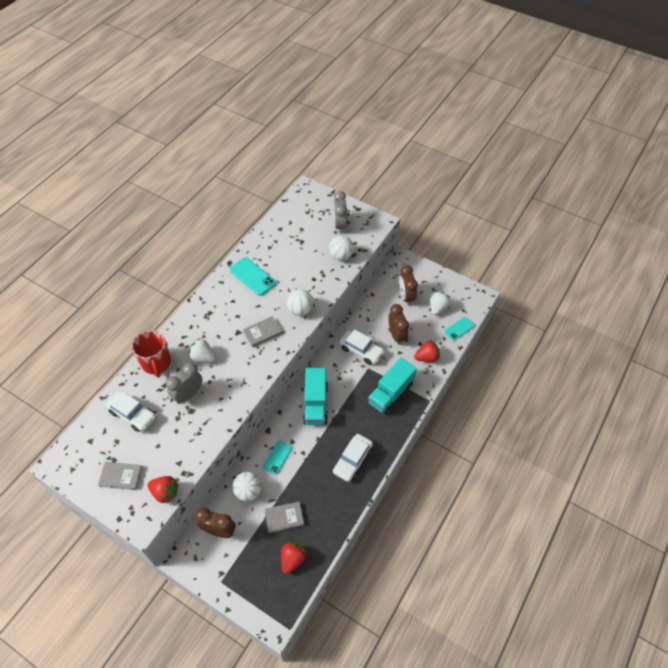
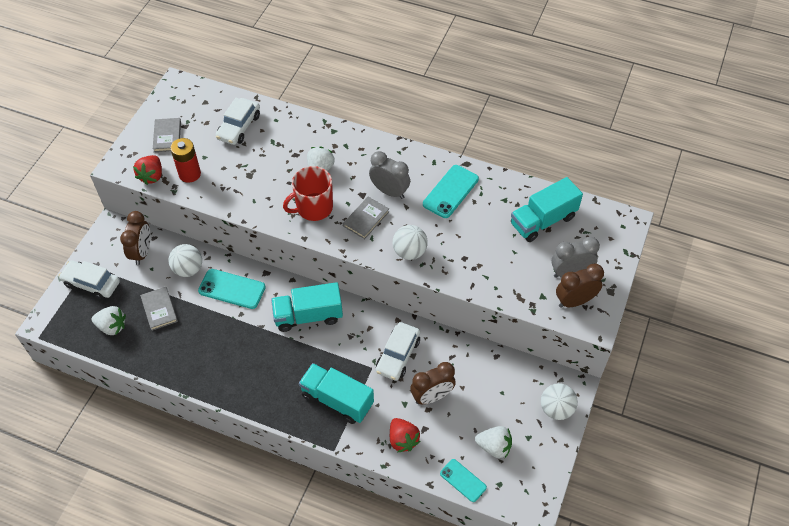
camera: 80 degrees right, 0 degrees up
red mug [132,330,171,378] -> red mug moved to [283,166,333,221]
grey clock [166,363,203,404] -> grey clock moved to [369,151,410,199]
grey book [243,316,282,347] -> grey book turned 75 degrees clockwise [343,197,389,239]
turquoise phone [263,441,292,475] -> turquoise phone [198,269,266,309], size x1.56
red strawberry [281,542,307,574] -> white strawberry [92,306,126,335]
white ball [329,235,354,261] -> white ball moved to [541,383,578,420]
white car [333,434,373,482] -> white car moved to [58,260,120,300]
brown clock [399,265,418,306] -> brown clock moved to [556,263,604,308]
none -> red battery [170,138,201,183]
none -> turquoise truck [511,177,583,242]

